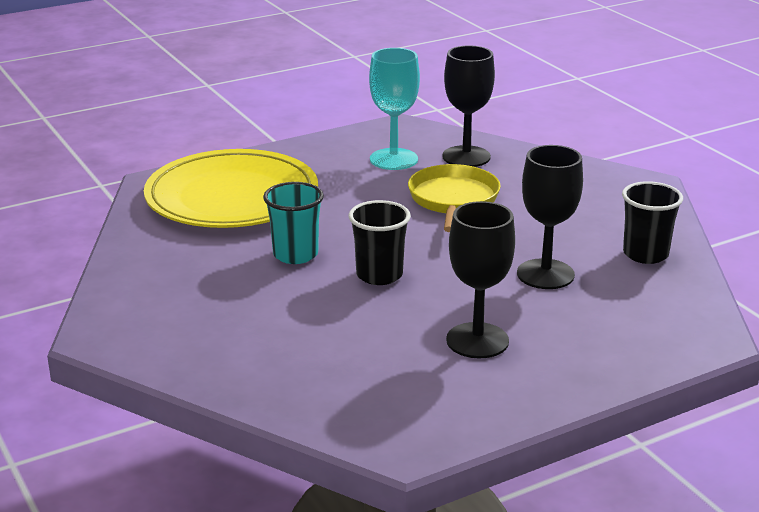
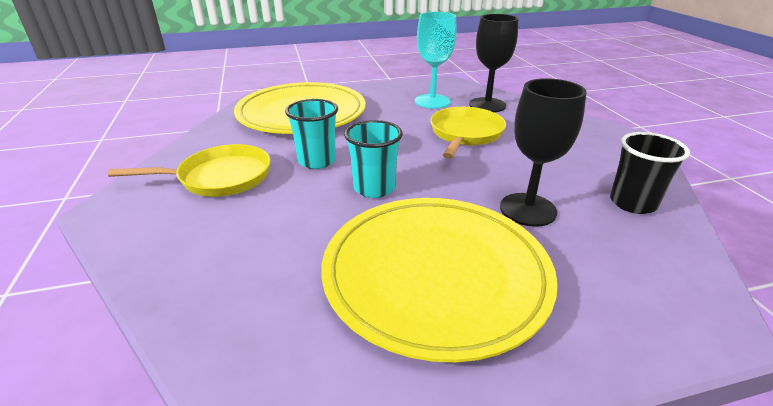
camera: 15 degrees right, 5 degrees up
black cup [349,200,411,285] -> turquoise cup [344,120,403,198]
black goblet [446,201,515,358] -> yellow plate [321,198,558,363]
none -> yellow pan [108,144,271,197]

